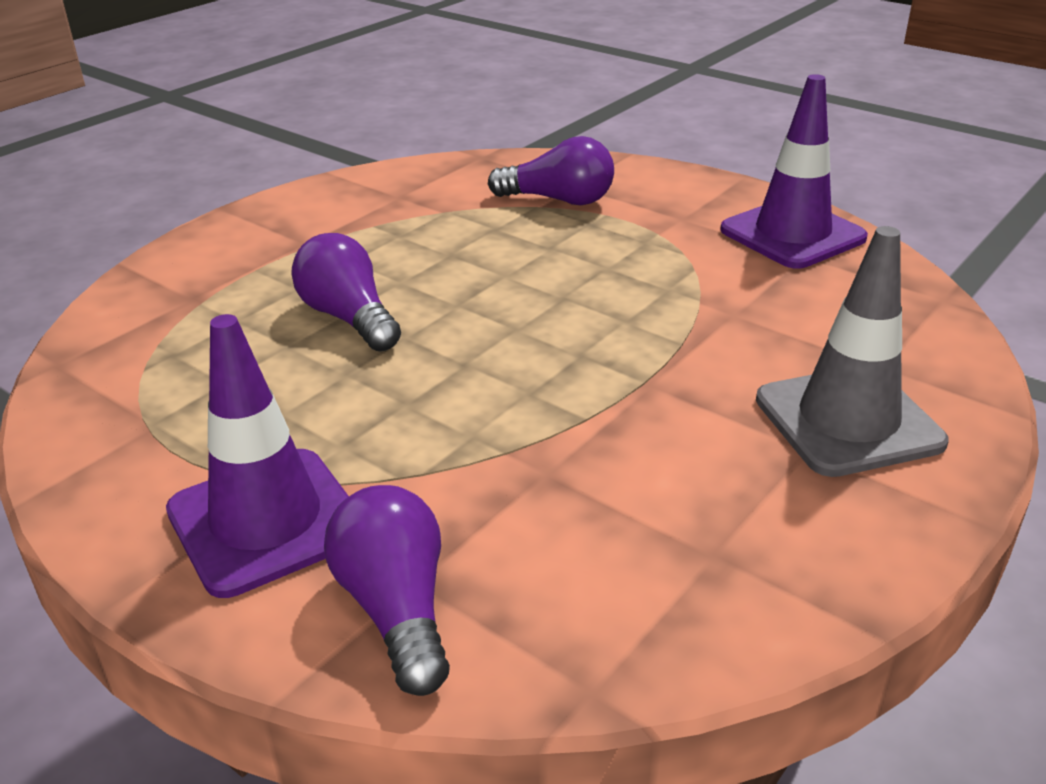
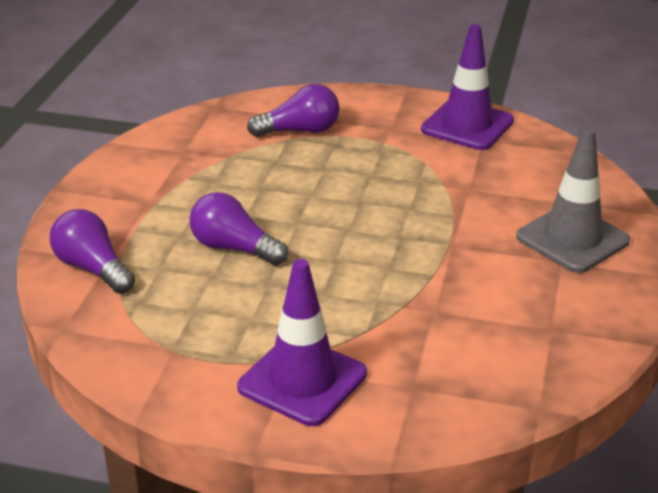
camera: 25 degrees left, 0 degrees up
purple light bulb [324,485,450,696] -> purple light bulb moved to [50,209,135,294]

